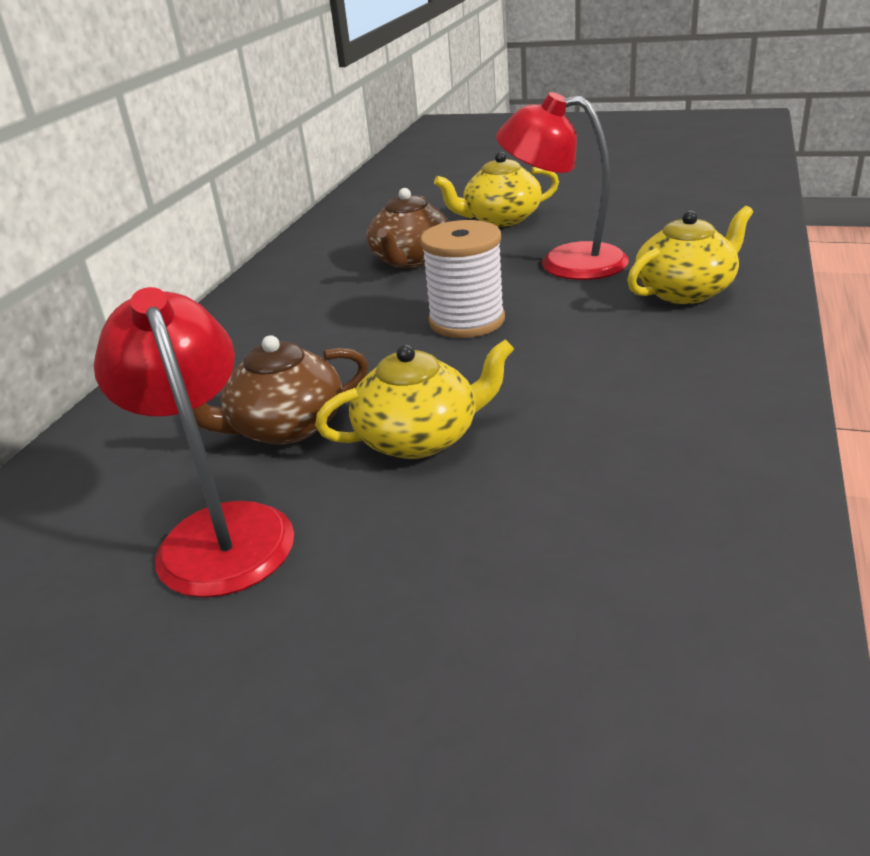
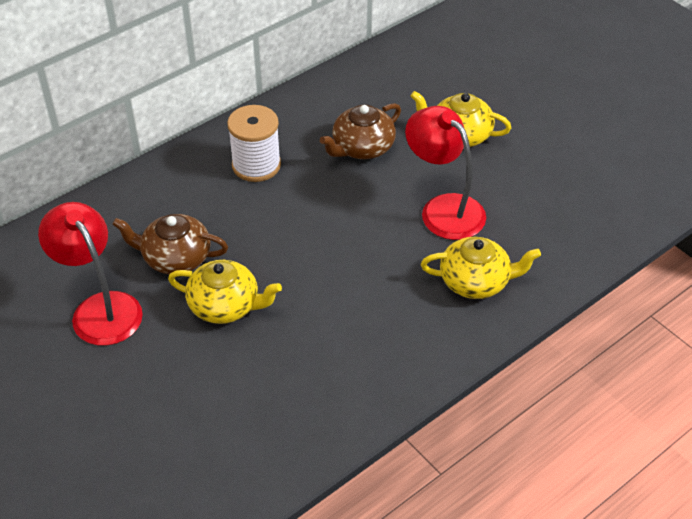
camera: 30 degrees right, 15 degrees up
red lamp [94,287,294,598] -> red lamp turned 45 degrees counterclockwise [38,202,143,346]
white spool [420,220,505,338] -> white spool moved to [227,105,281,182]

